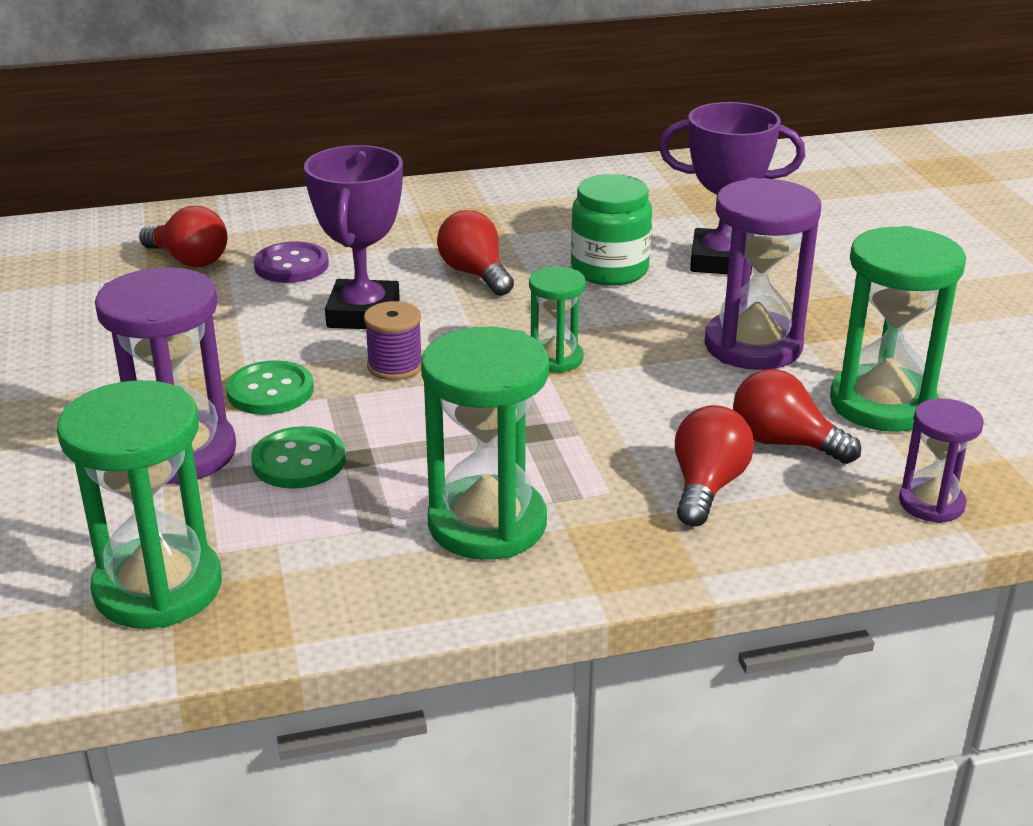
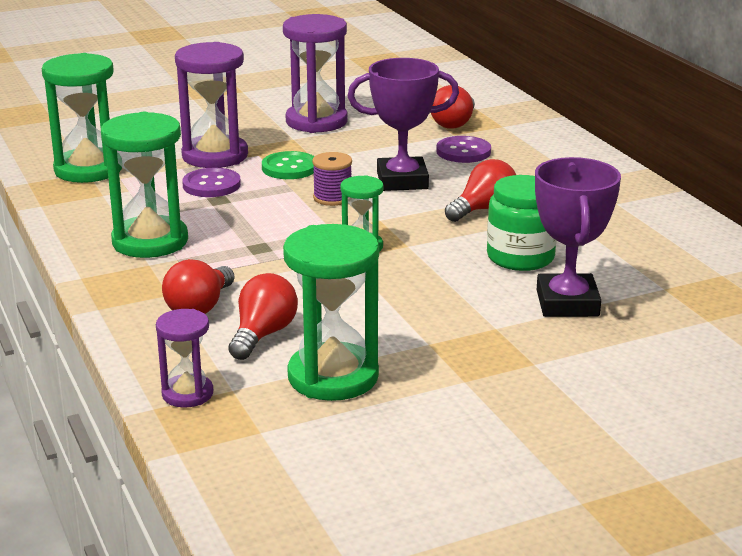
camera: 80 degrees right, 5 degrees down
green button [251,426,346,489] -> purple button [182,168,241,197]
red light bulb [675,405,754,527] -> red light bulb turned 105 degrees clockwise [162,259,235,314]
purple hourglass [704,178,821,370] -> purple hourglass moved to [283,14,348,133]

